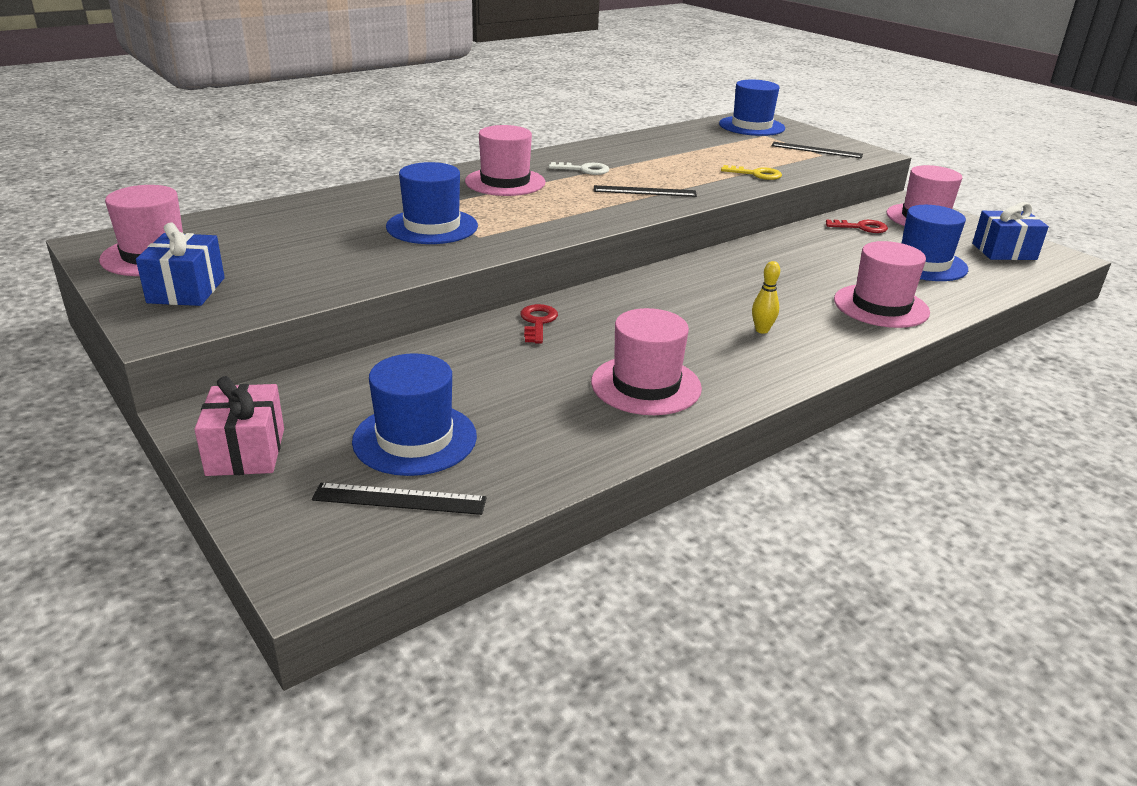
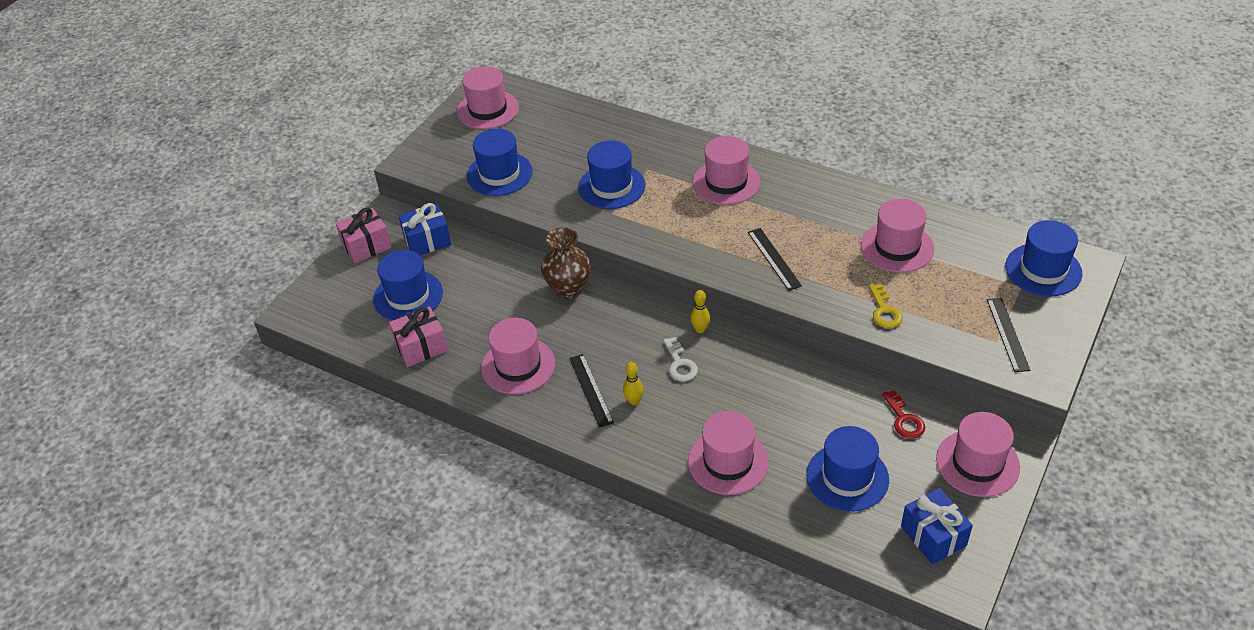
camera: 70 degrees right, 15 degrees up
blue gift [136,222,225,306] -> blue gift moved to [399,203,451,255]
black ruler [312,483,487,515] -> black ruler moved to [569,354,614,428]
red key [520,304,558,344] -> brown vase [541,227,591,299]
white key [549,162,610,175] -> white key moved to [663,337,698,382]
none -> pink gift [389,306,448,367]
none -> blue hat [467,129,533,196]
none -> yellow bowling pin [690,290,710,333]
none -> pink hat [861,199,934,273]

